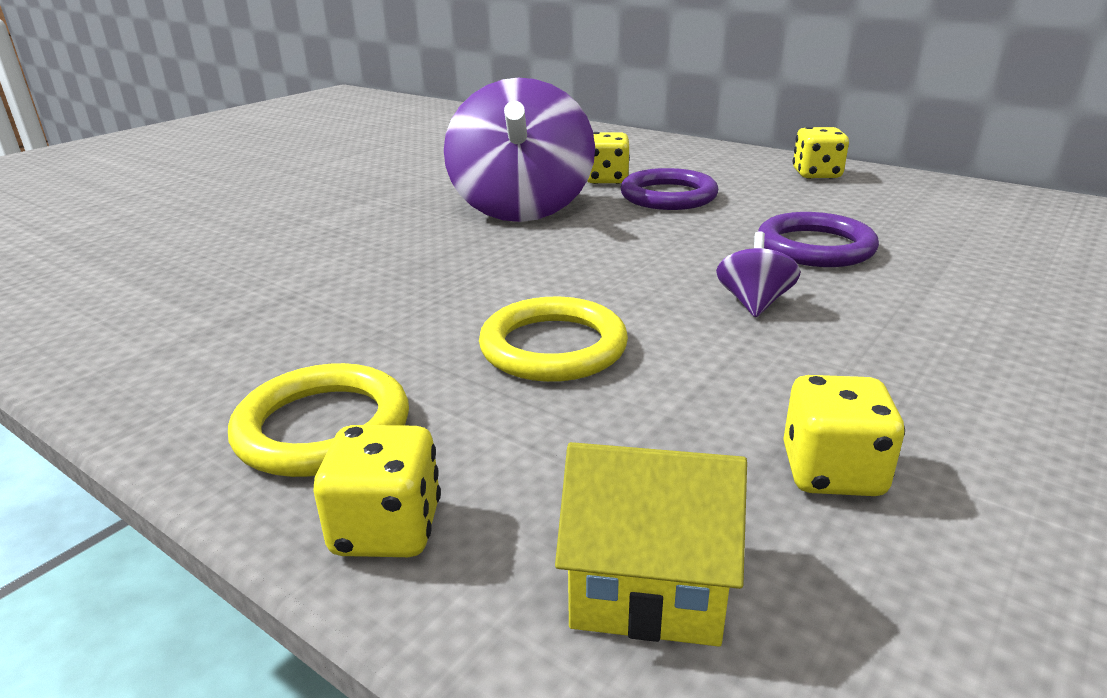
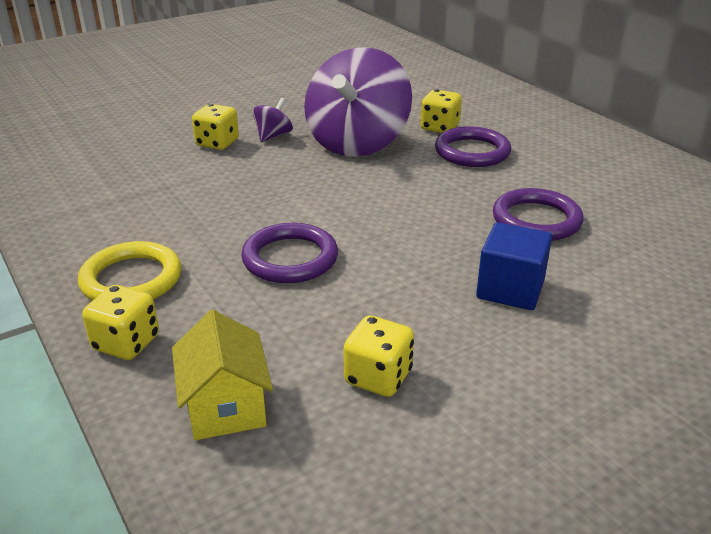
camera: 20 degrees right, 5 degrees up
yellow ring [479,297,628,382] -> purple ring [241,223,338,283]
yellow house [555,442,747,647] -> yellow house turned 45 degrees clockwise [172,310,273,440]
purple spinning top [716,231,800,317] -> purple spinning top moved to [253,98,293,142]
yellow dice [793,127,849,179] -> yellow dice moved to [192,104,239,150]
none -> blue cube [476,222,552,310]

